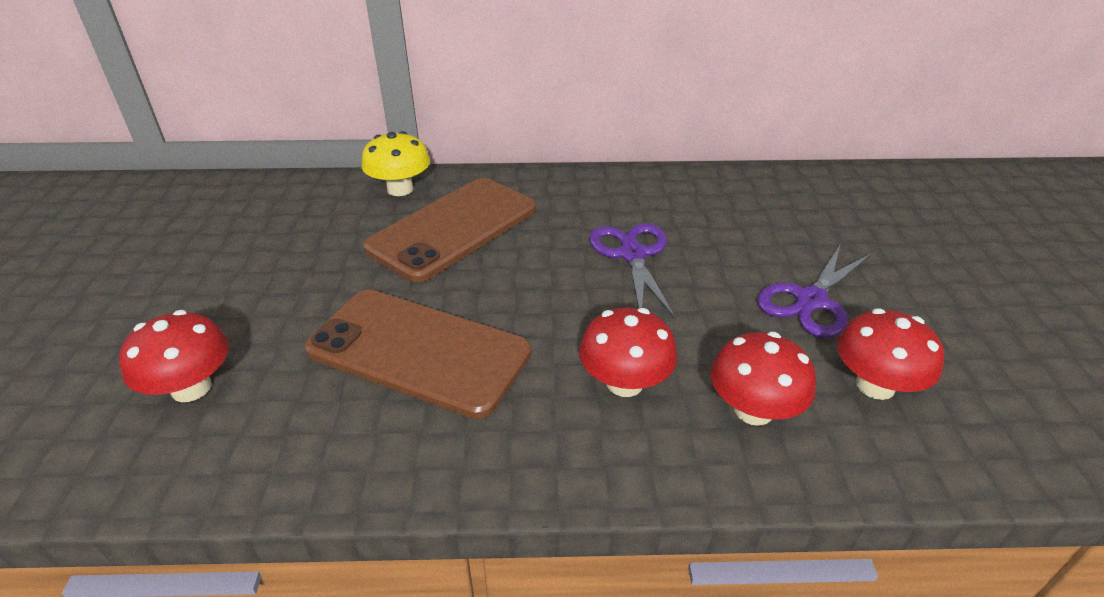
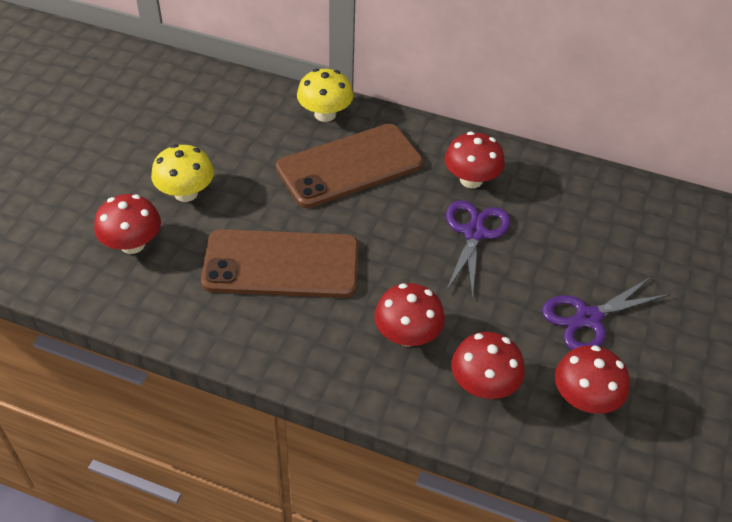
camera: 20 degrees right, 10 degrees up
brown phone [305,289,532,419] -> brown phone turned 45 degrees counterclockwise [201,229,358,298]
none -> yellow mushroom [151,144,214,202]
none -> red mushroom [444,132,505,188]

